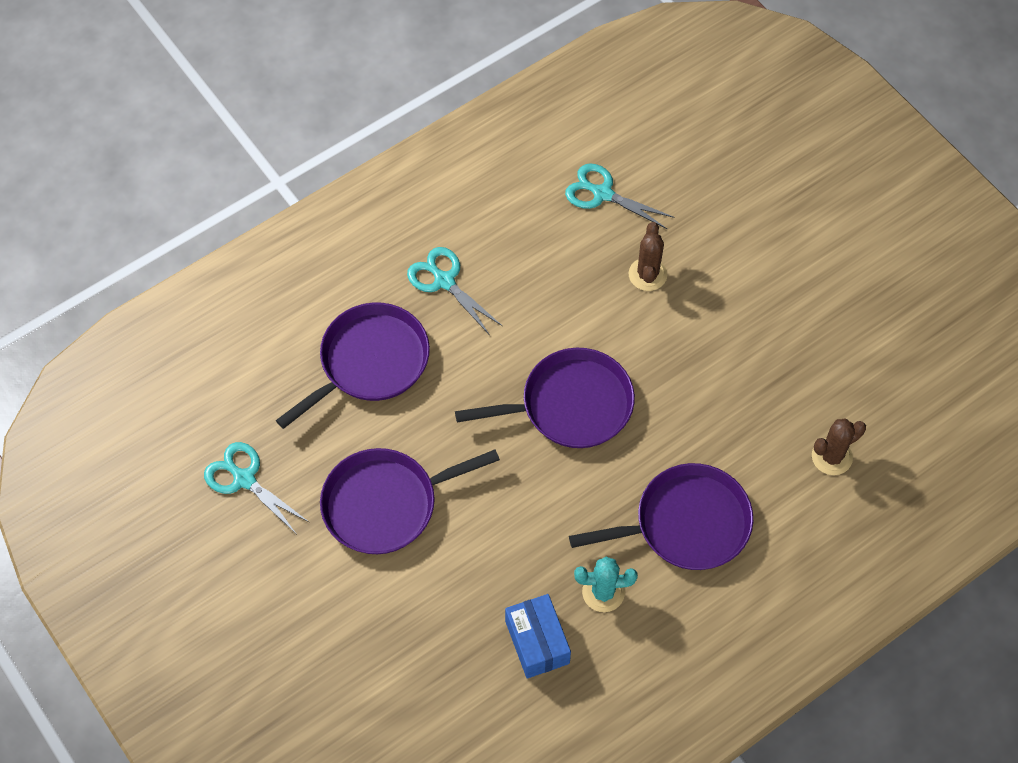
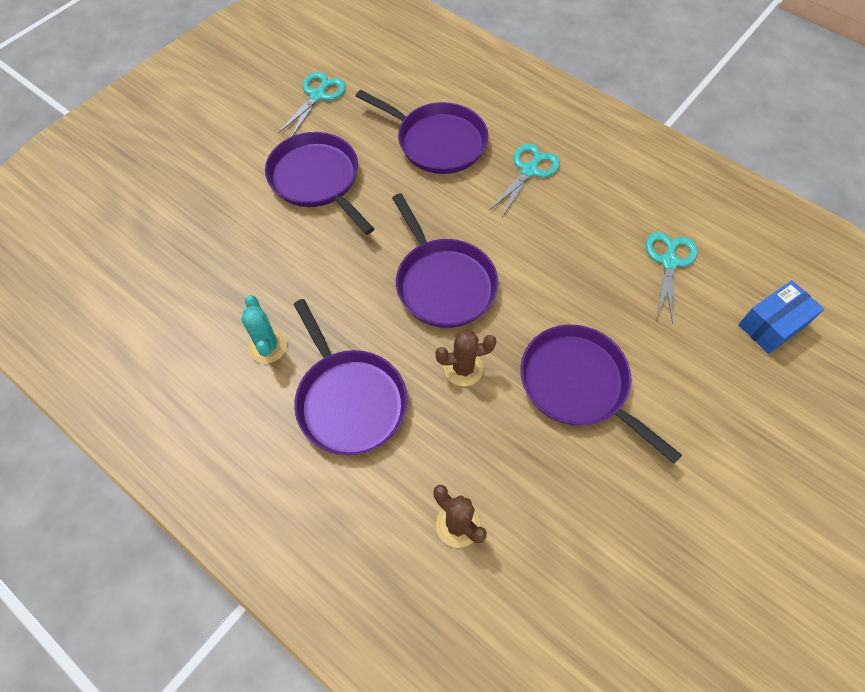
camera: 75 degrees right, 0 degrees up
blue box [505,594,571,679] -> blue box moved to [738,280,824,354]
brown cactus [629,222,667,291] -> brown cactus moved to [435,329,497,386]
none -> purple pan [520,325,682,464]

